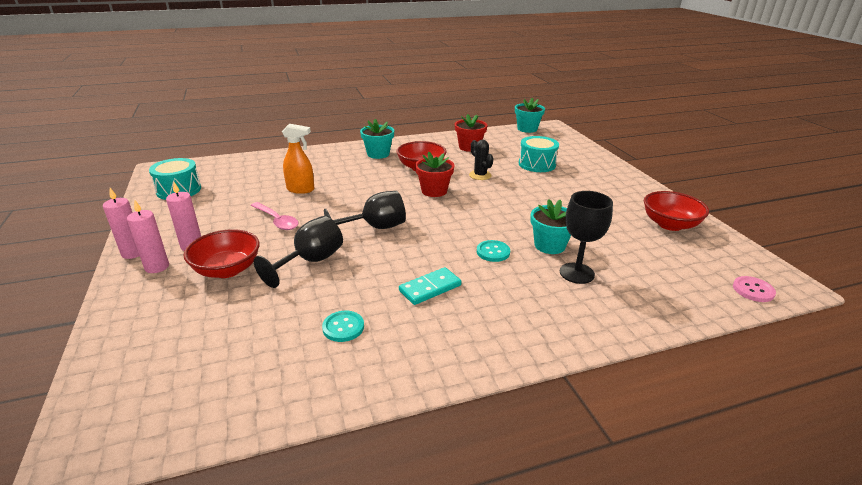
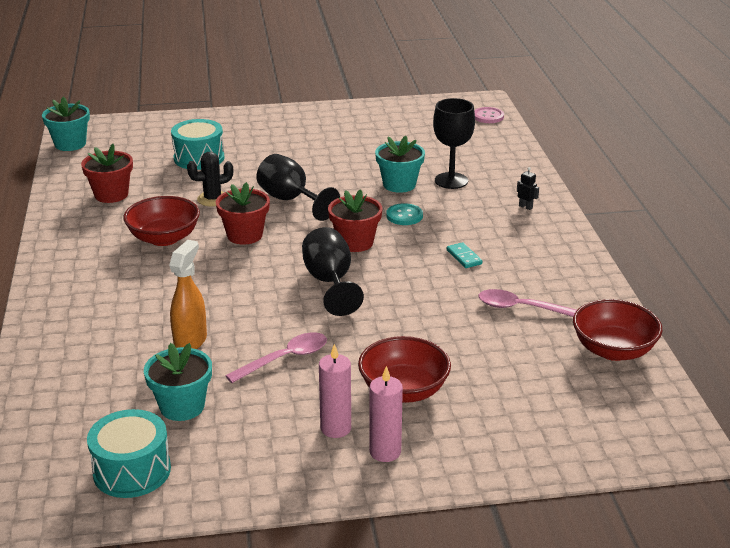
camera: 80 degrees left, 0 degrees up
pink candle [103,188,139,259] -> none
black goblet [254,216,343,288] -> black goblet moved to [257,154,340,221]
turquoise button [322,311,364,342] -> pink spoon [479,289,577,317]
turquoise flower pot [360,119,394,159] -> turquoise flower pot moved to [144,343,212,421]
turquoise domino [399,267,461,305] -> turquoise domino [447,242,482,268], size x0.65
red bowl [644,191,709,231] -> red bowl moved to [573,299,663,361]
none -> red flower pot [328,189,383,252]
none -> black robot [517,167,539,210]

